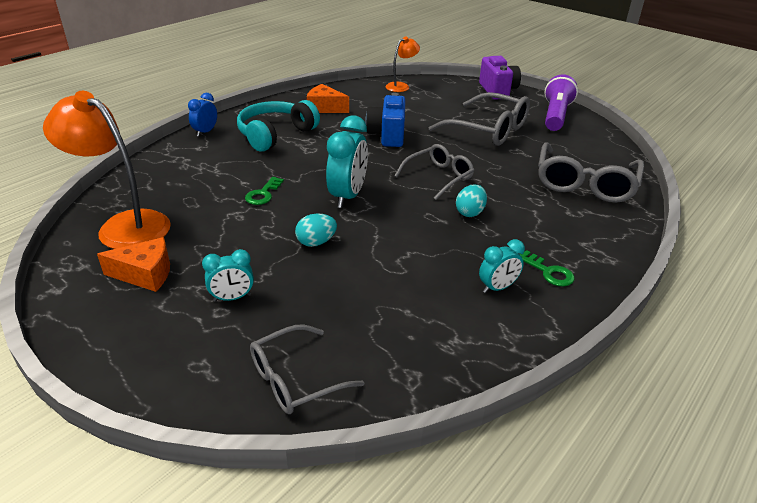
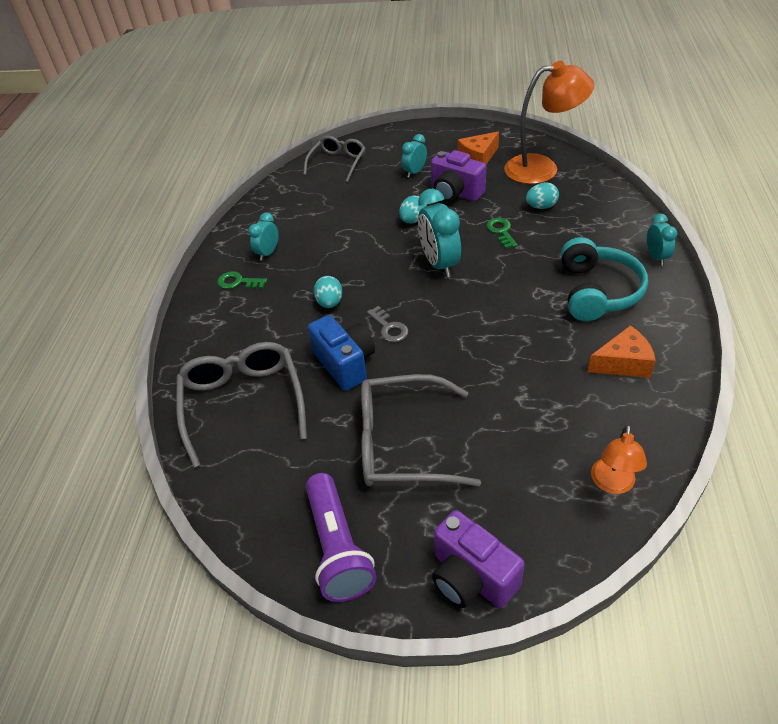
camera: 150 degrees right, 10 degrees up
blue clock [188,93,217,137] -> turquoise clock [647,214,677,266]
blue camera [365,93,406,147] -> blue camera moved to [308,315,375,391]
grey glasses [394,144,474,200] -> grey key [367,306,408,342]
none -> purple camera [431,150,486,202]
none -> turquoise egg [526,182,559,209]

